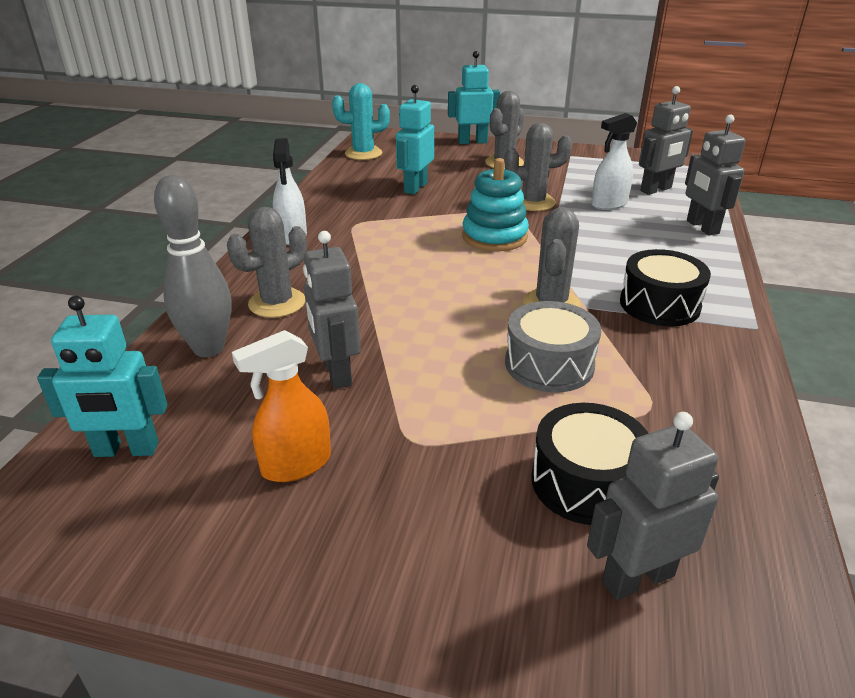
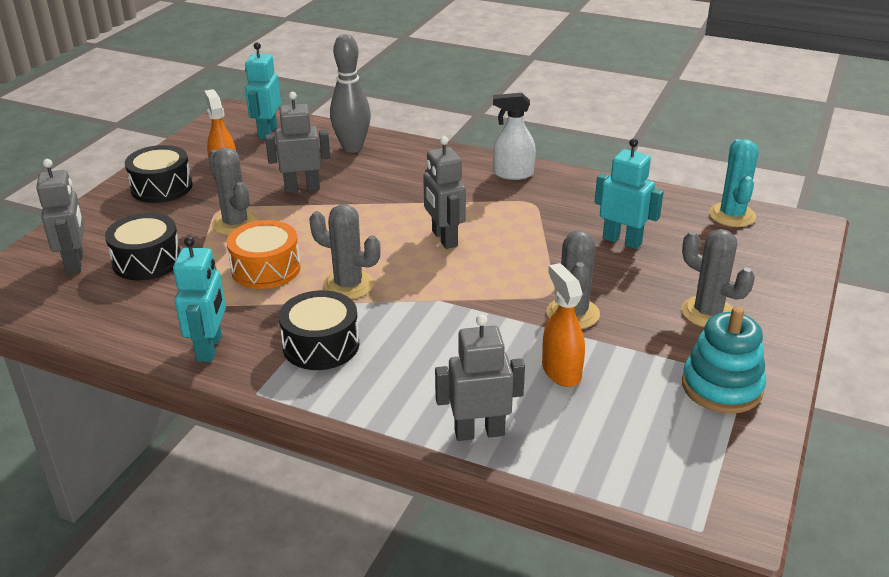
camera: 100 degrees right, 0 degrees up
grey cactus [227,207,307,318] -> grey cactus moved to [208,147,259,236]
turquoise robot [448,51,500,144] -> turquoise robot moved to [173,236,226,362]
turquoise stacking toy [462,158,529,251] -> turquoise stacking toy moved to [682,306,766,414]
grey drum [505,301,601,392] -> orange drum [226,220,301,289]
white spray bottle [591,113,637,210] -> orange spray bottle [542,263,585,387]
grey robot [639,86,693,195] -> grey robot moved to [423,136,466,249]
none -> black drum [125,145,192,203]

